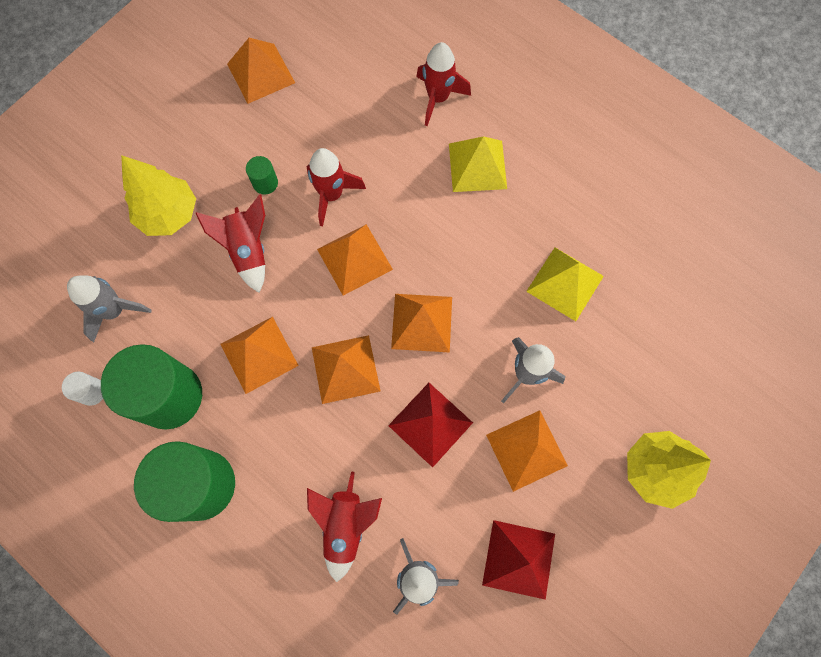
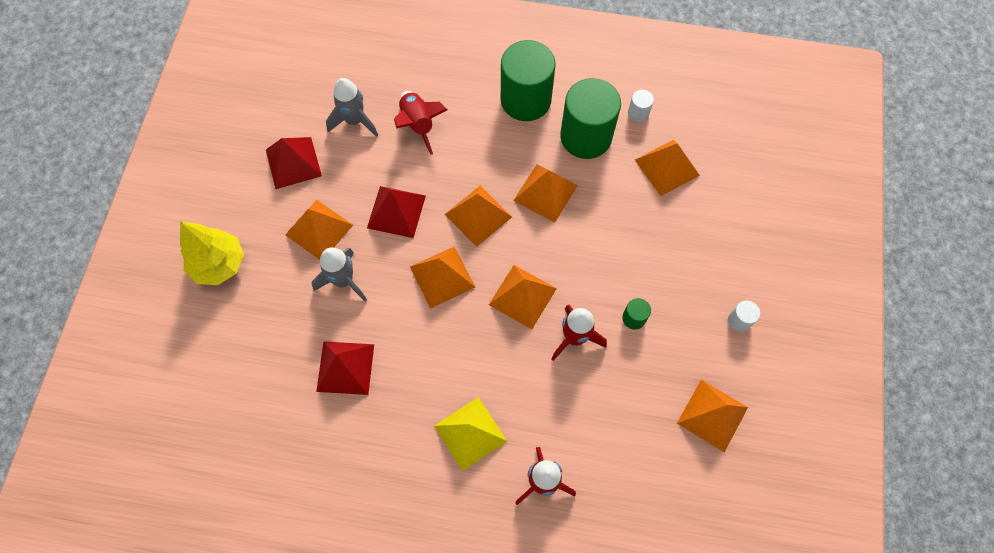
camera: 150 degrees right, 5 degrees down
grey rocket [67,275,152,342] -> orange pyramid [635,140,700,196]
yellow tree [121,155,196,236] -> none
red rocket [196,194,265,292] -> none
yellow pyramid [526,248,604,321] -> red pyramid [316,341,374,395]
none -> white cylinder [728,301,760,332]

